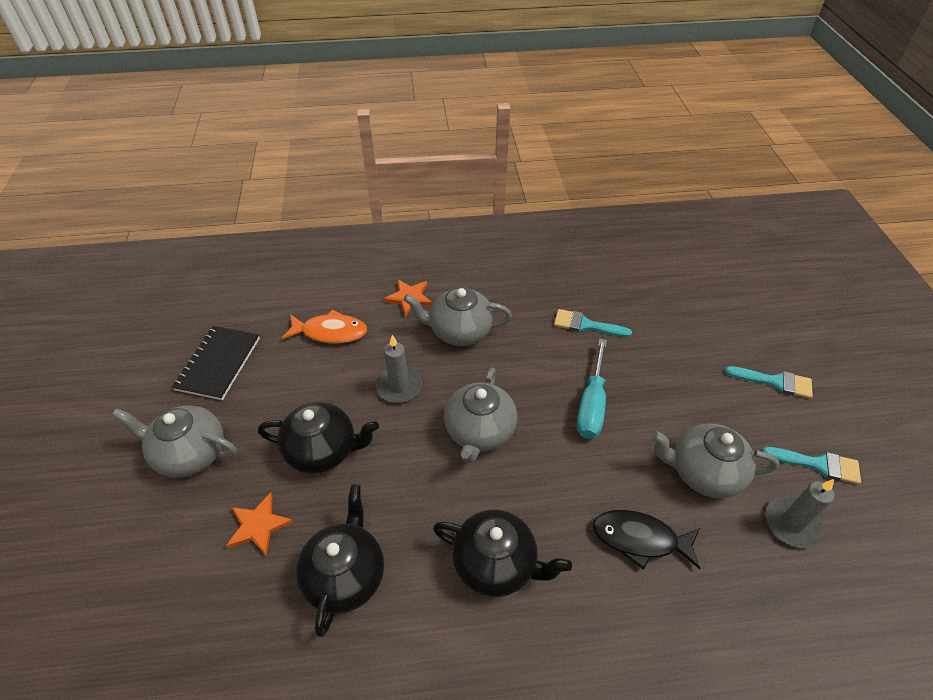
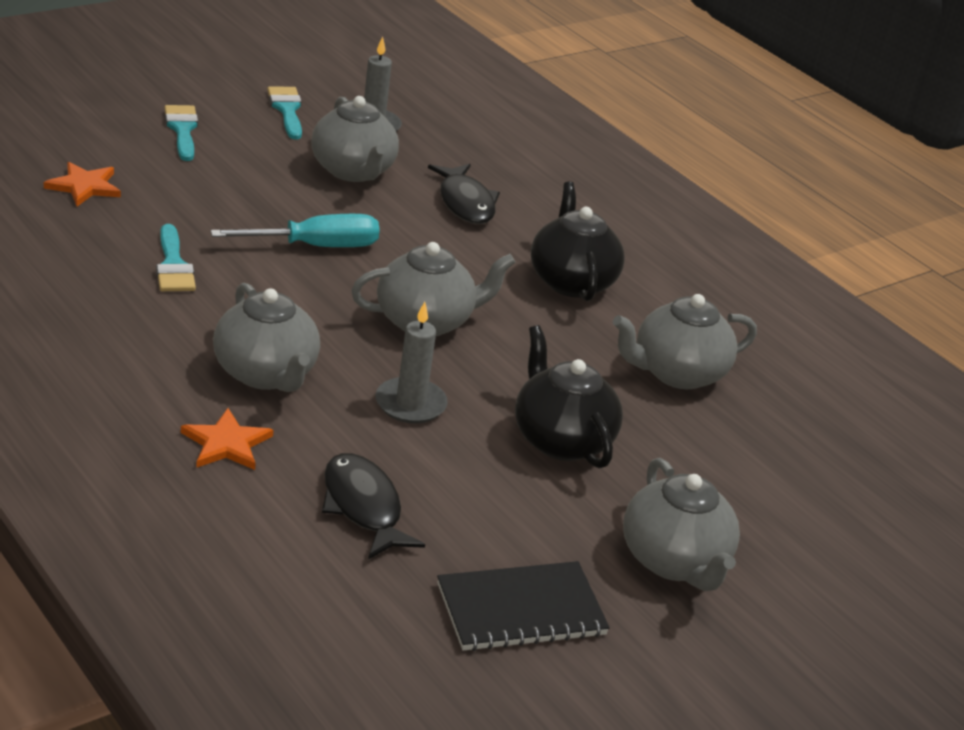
camera: 125 degrees left, 15 degrees down
orange star [226,492,293,556] -> orange star moved to [44,162,121,206]
orange fish [282,309,367,343] -> black fish [322,453,425,559]
black teapot [296,484,384,637] -> grey teapot [613,294,757,389]

